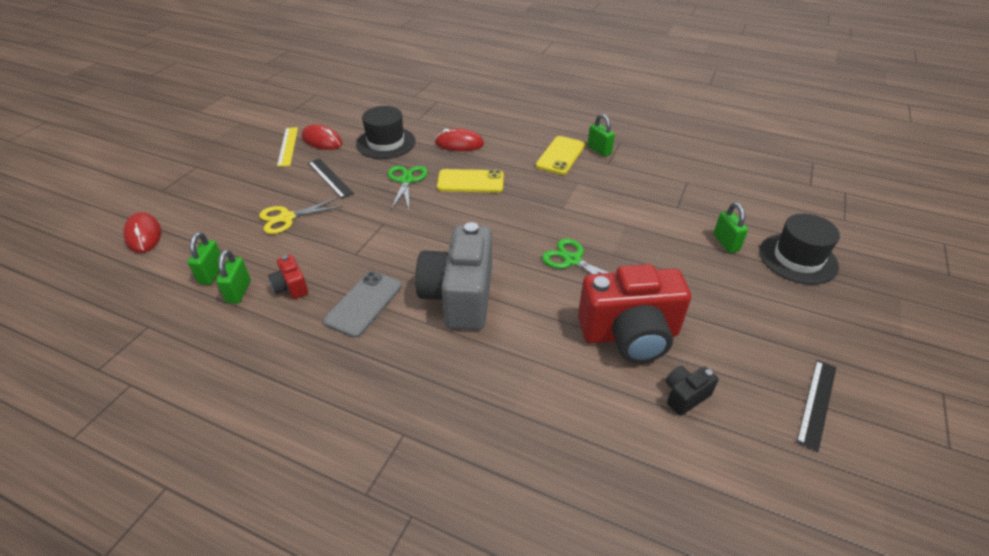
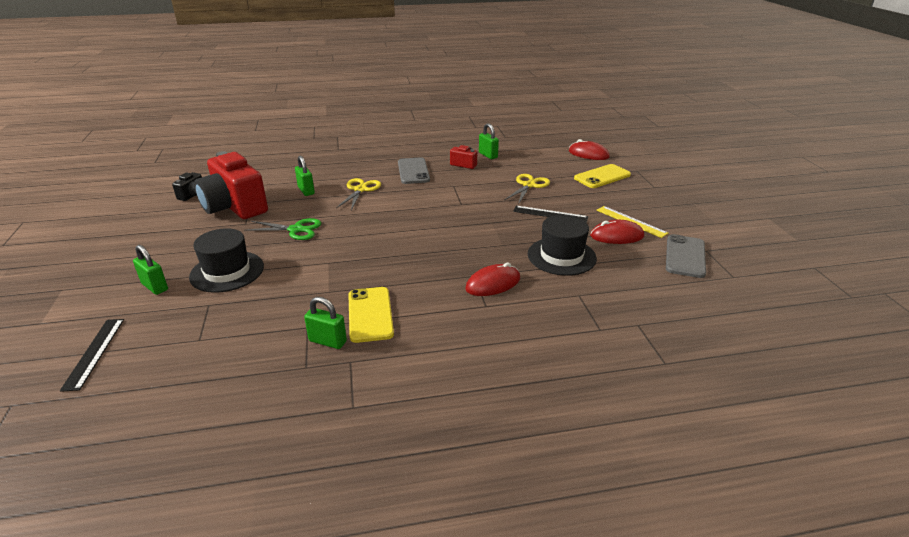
camera: 145 degrees right, 10 degrees down
green padlock [188,232,221,285] -> green padlock moved to [295,155,315,196]
green scissors [388,166,428,210] -> none
grey camera [415,222,492,330] -> yellow scissors [336,178,381,210]
yellow phone [437,169,504,193] -> yellow phone moved to [574,164,631,188]
red camera [578,264,691,363] -> red camera turned 90 degrees counterclockwise [194,151,268,219]
black hat [759,214,840,285] -> black hat moved to [189,228,264,293]
black ruler [796,360,836,452] -> black ruler moved to [60,319,124,392]
none -> grey phone [666,234,706,278]

